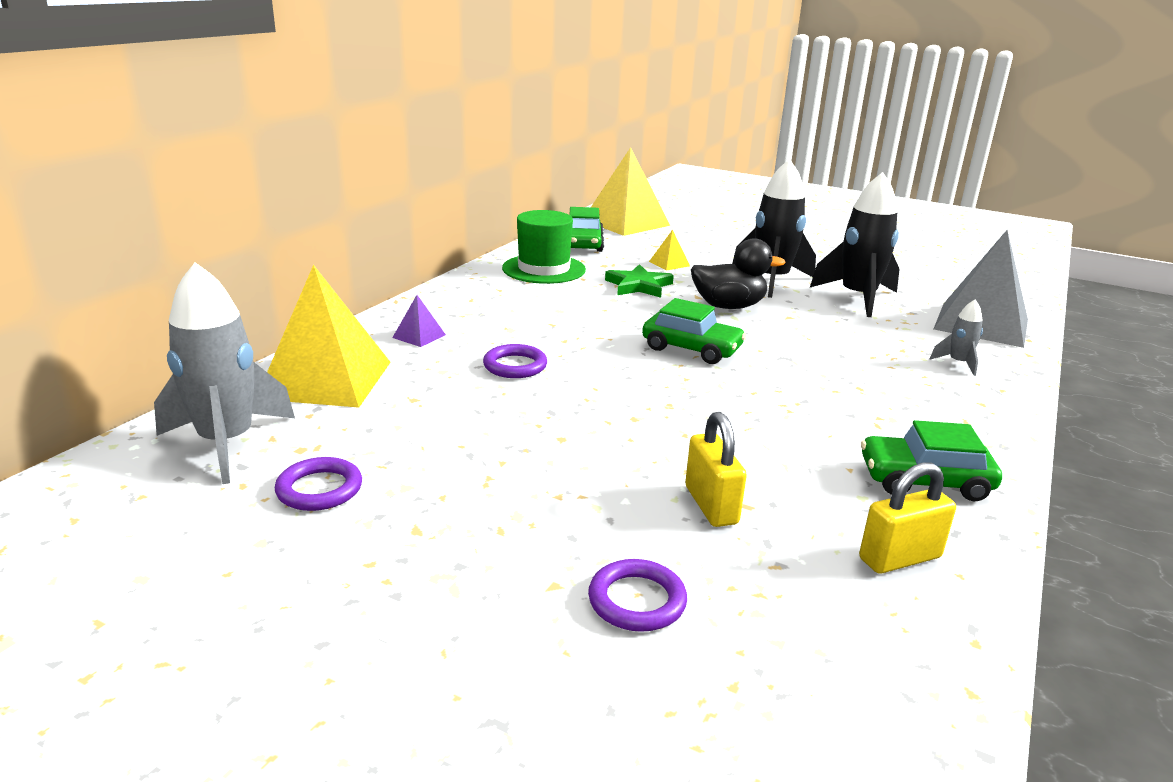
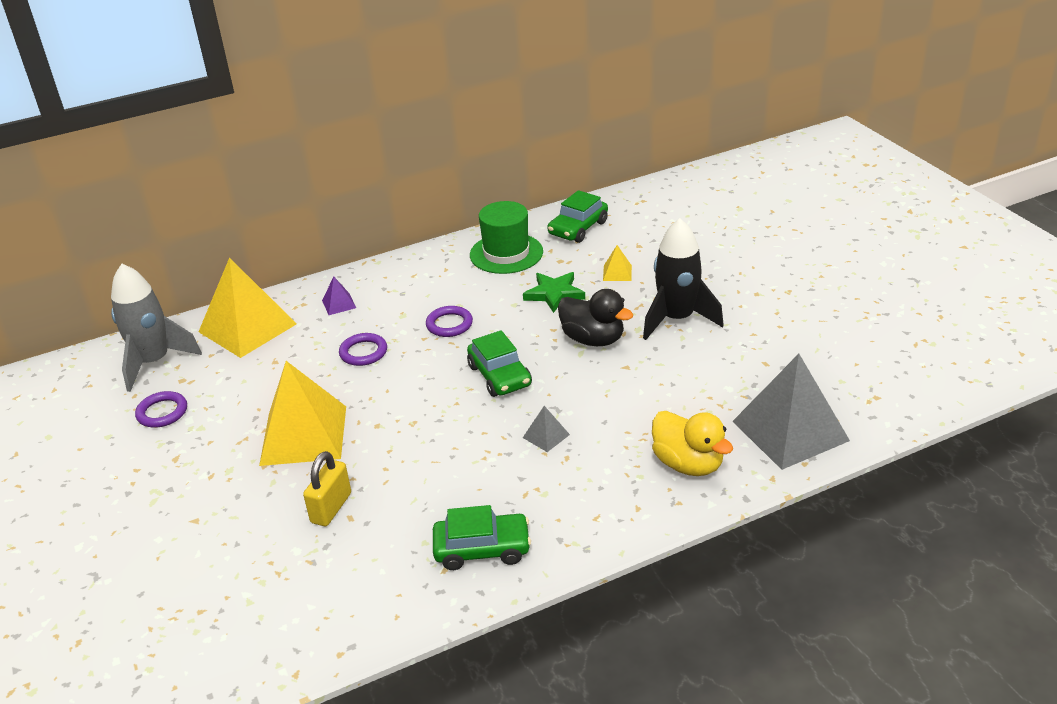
camera: 40 degrees right, 10 degrees up
purple ring [588,559,687,632] -> purple ring moved to [426,306,473,337]
yellow pyramid [591,147,670,236] -> yellow pyramid moved to [259,361,346,466]
black rocket [810,172,900,317] -> none
yellow padlock [859,463,956,574] -> none
green car [861,420,1002,501] -> green car turned 135 degrees clockwise [433,505,531,570]
grey rocket [930,299,983,376] -> yellow duck [652,411,733,476]
none -> grey pyramid [523,406,570,452]

